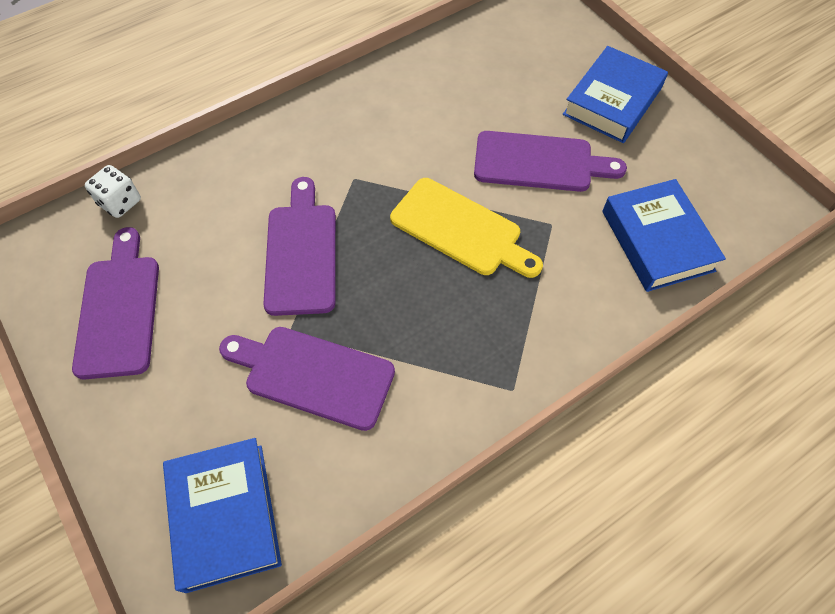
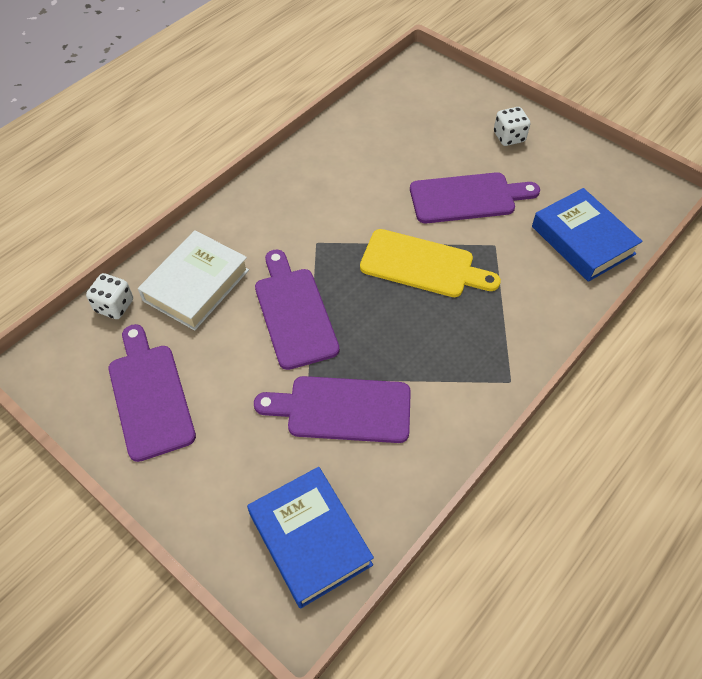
camera: 15 degrees left, 5 degrees down
blue book [563,46,668,143] -> white dice [494,107,530,146]
none -> white book [138,230,249,331]

